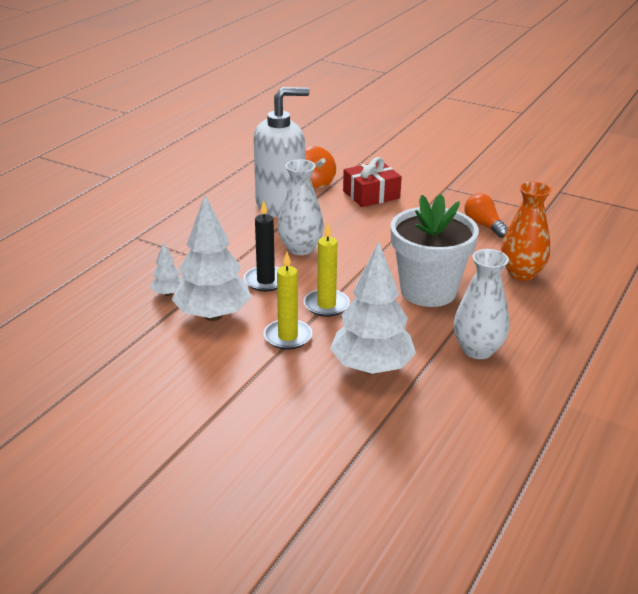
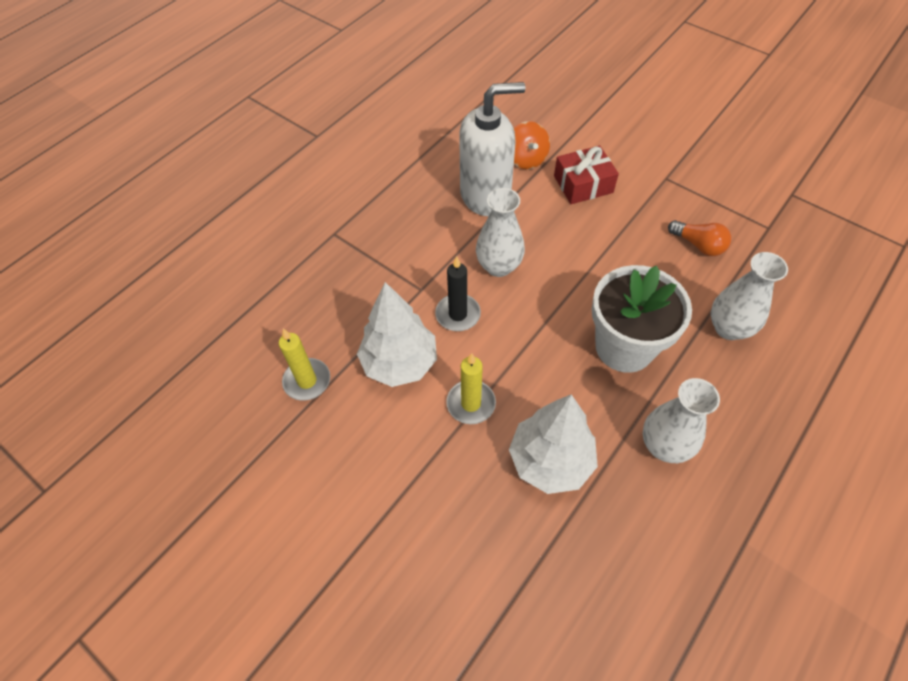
camera: 10 degrees right, 25 degrees up
white tree [150,242,183,296] -> none
yellow candle [304,223,350,317] -> yellow candle moved to [279,329,330,401]
orange light bulb [464,193,508,238] -> orange light bulb turned 150 degrees clockwise [668,220,731,256]
orange vase [501,182,551,281] -> white vase [711,252,788,340]

